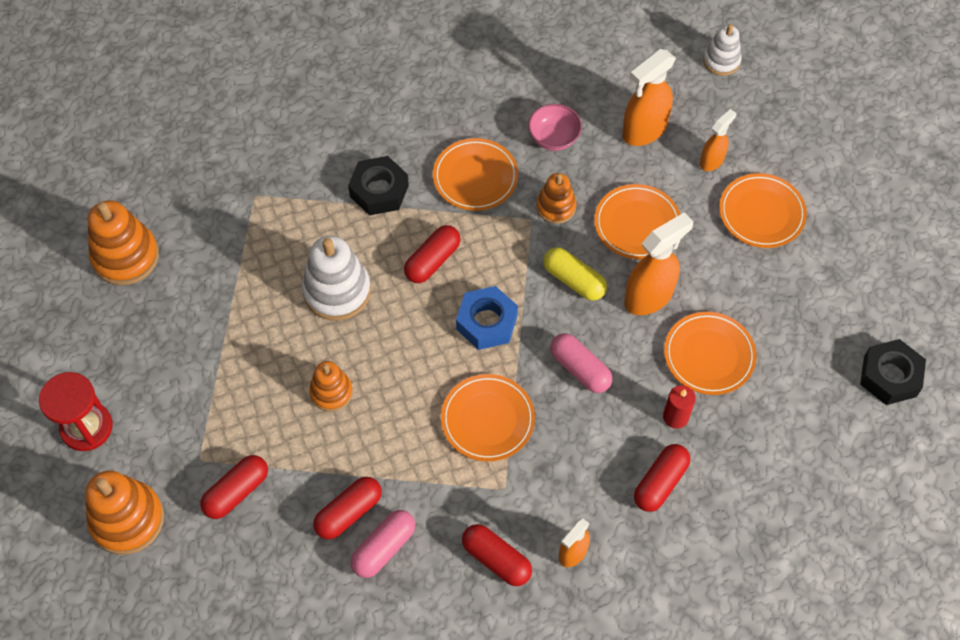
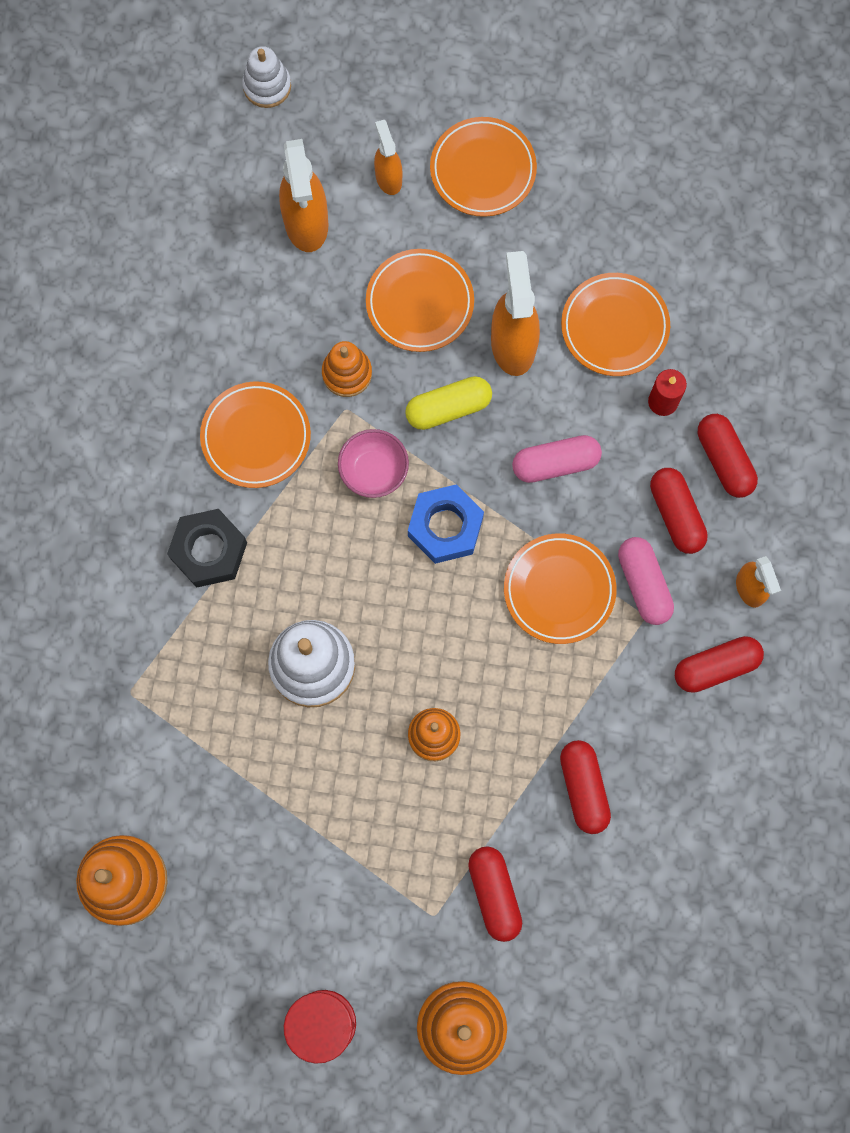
camera: 60 degrees left, 15 degrees up
pink capsule [351,510,415,578] -> pink capsule moved to [618,537,674,625]
red capsule [404,225,461,283] -> red capsule moved to [650,468,708,554]
pink bowl [528,104,582,151] -> pink bowl moved to [338,429,409,498]
black nut [860,339,926,405] -> none

